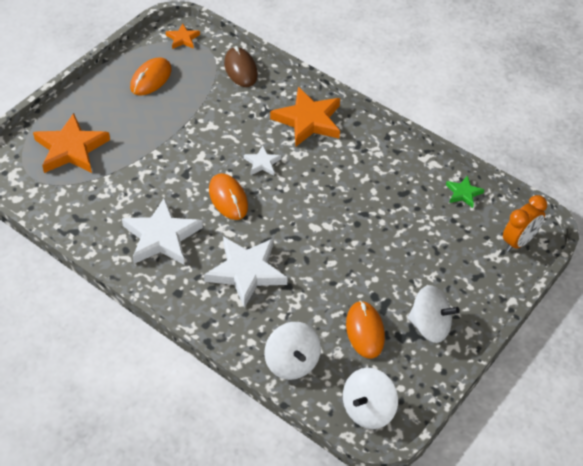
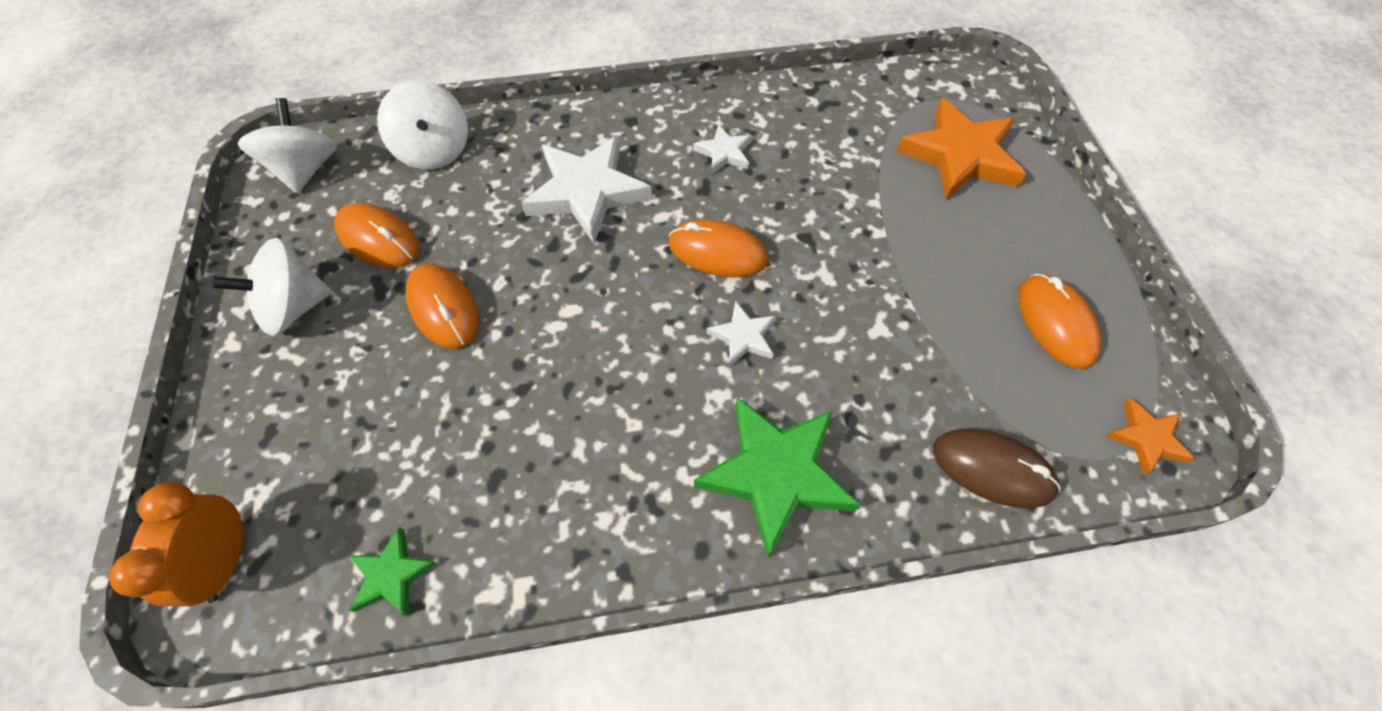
camera: 135 degrees right, 10 degrees up
white star [122,197,203,265] -> white star [693,124,752,174], size x0.50
white spinning top [264,322,321,380] -> white spinning top turned 135 degrees counterclockwise [377,80,468,170]
orange star [270,87,340,146] -> green star [694,397,861,558]
none -> orange mouse [405,264,479,349]

